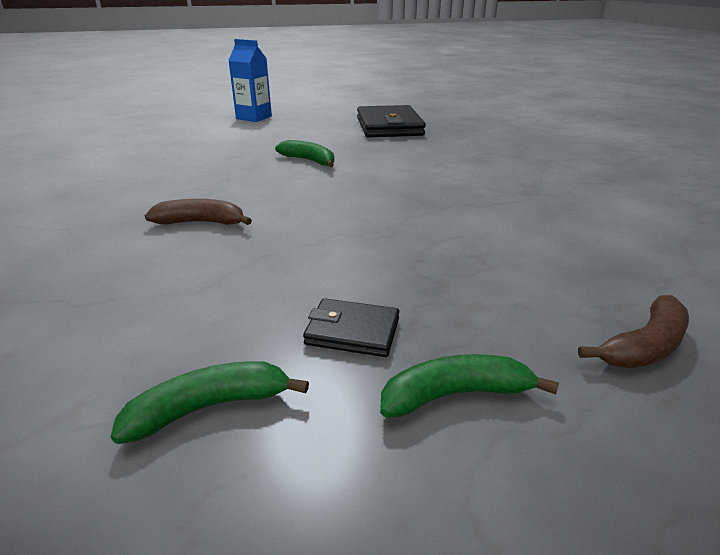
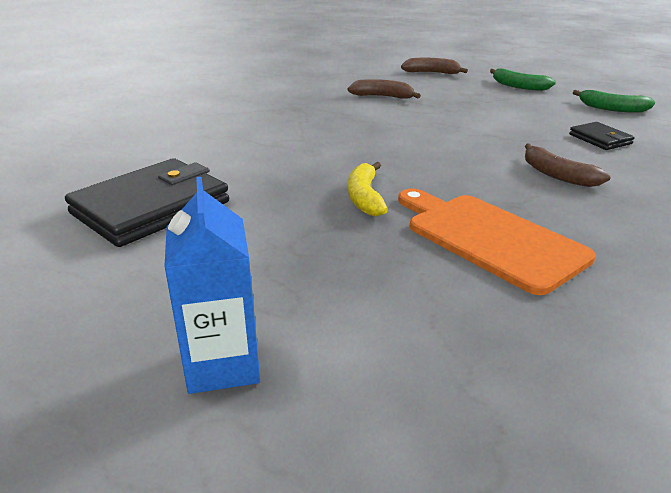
camera: 130 degrees left, 0 degrees up
green banana [275,140,334,167] -> yellow banana [348,162,388,217]
black wallet [303,298,400,357] -> black wallet moved to [569,122,635,150]
none -> brown banana [347,79,421,99]
none -> orange cutting board [398,188,596,295]

